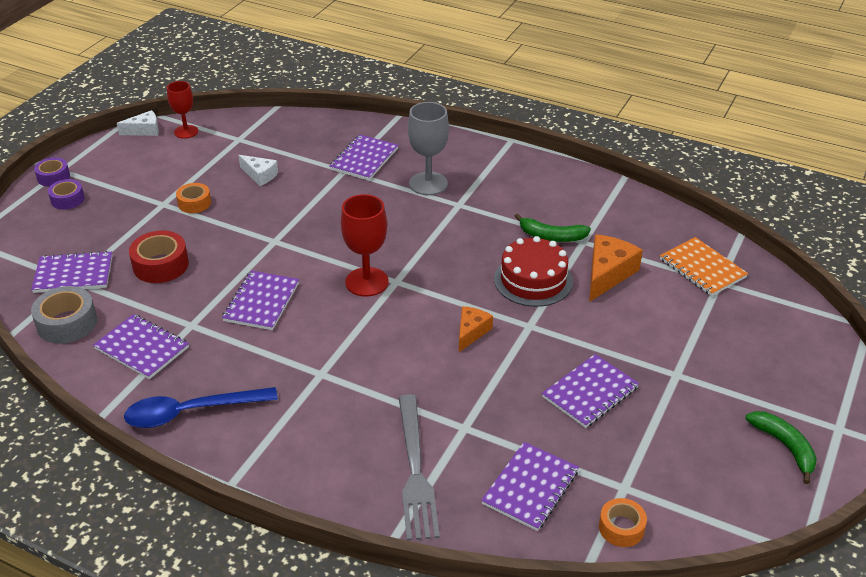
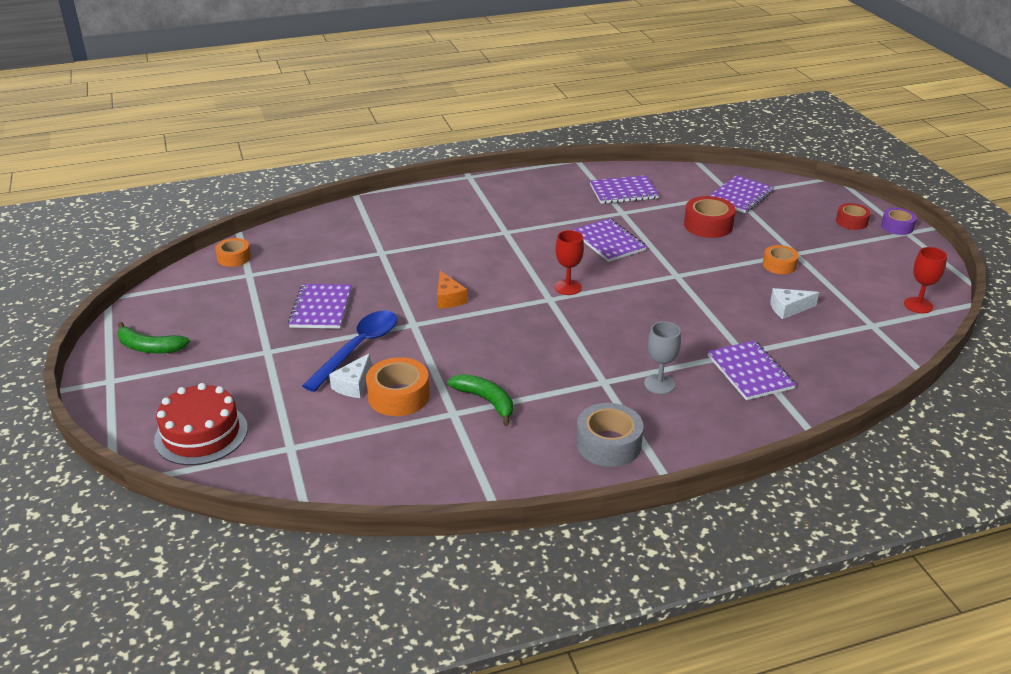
camera: 135 degrees right, 5 degrees down
grey tape [31,286,97,344] -> grey tape moved to [576,403,643,467]
purple tape [48,179,85,210] -> red tape [836,203,871,230]
white cheese [117,110,159,136] -> white cheese moved to [329,353,371,398]
blue spoon [124,387,278,428] -> blue spoon moved to [302,311,397,392]
red goblet [341,194,389,297] -> red goblet [555,230,584,295], size x0.66
grey fork [398,394,440,541] -> none
grey goblet [408,102,449,195] -> grey goblet [644,321,681,394], size x0.66
purple notebook [481,442,579,531] -> none
red cake [494,236,573,307] -> red cake moved to [154,383,248,465]
green banana [515,213,591,242] -> green banana turned 75 degrees clockwise [447,374,513,426]
orange cheese [589,234,643,302] -> orange tape [366,357,430,416]
orange notebook [660,237,748,296] -> none

